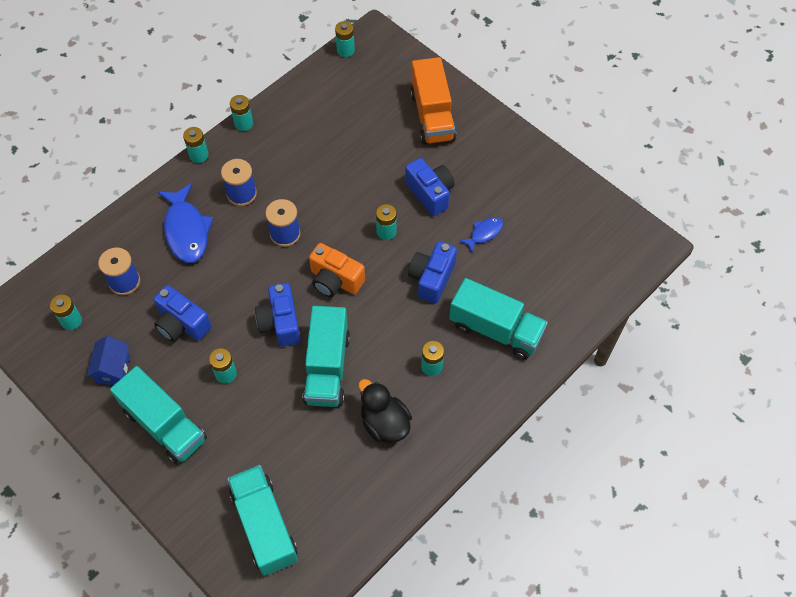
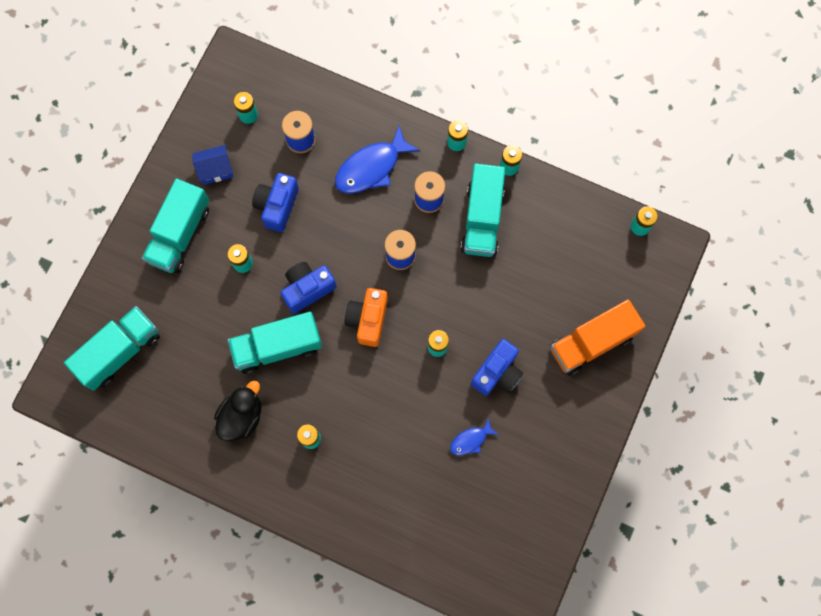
camera: 70 degrees right, 15 degrees up
blue camera [408,241,457,304] -> none
turquoise truck [449,278,548,360] -> turquoise truck moved to [461,164,505,257]
blue fish [459,217,503,252] -> blue fish turned 120 degrees clockwise [450,418,499,455]

